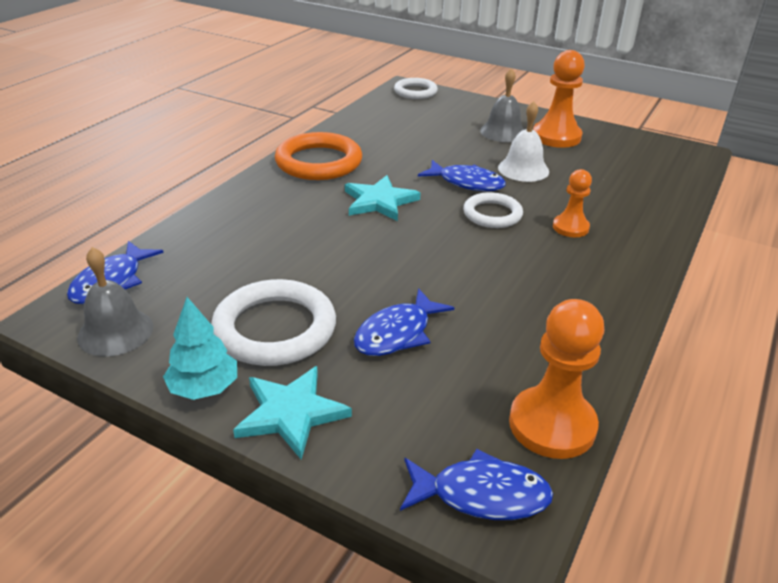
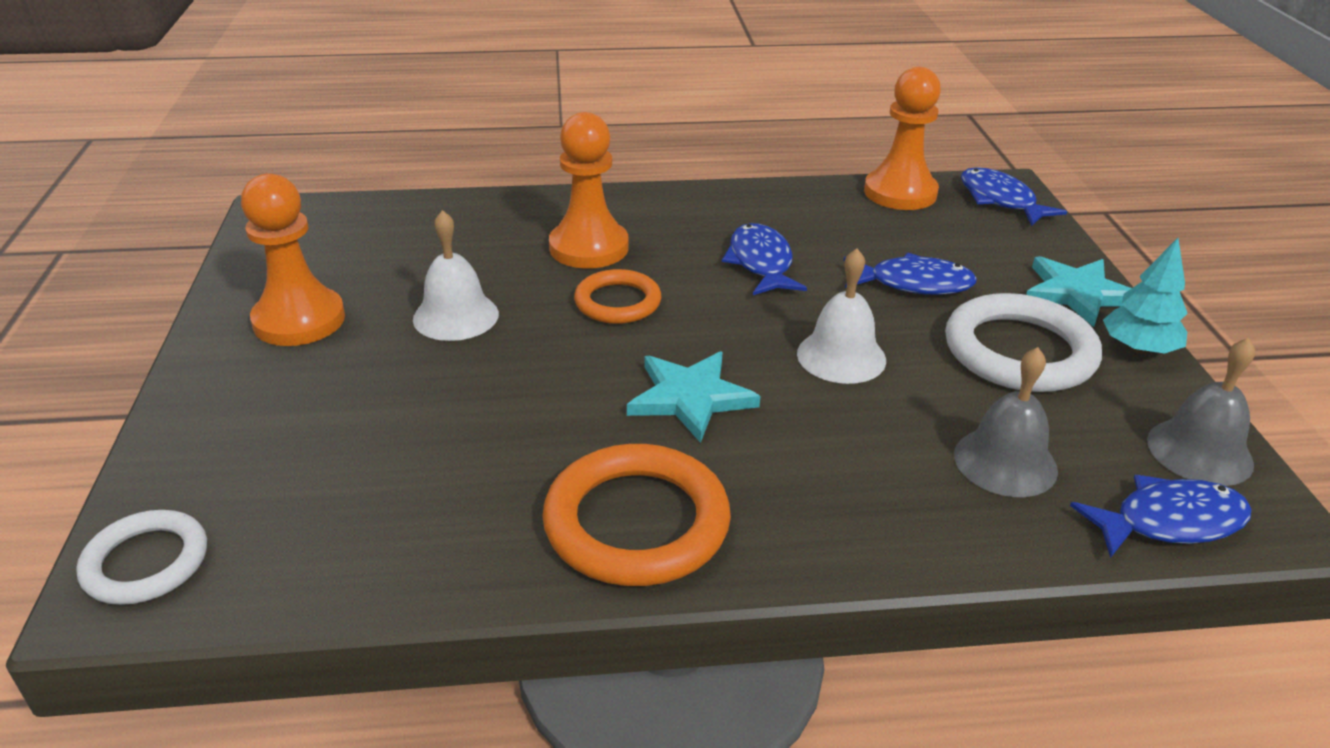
camera: 125 degrees left, 0 degrees up
blue fish [418,160,506,191] -> blue fish moved to [722,223,807,295]
white ring [463,192,523,228] -> orange ring [574,269,661,324]
grey bell [480,68,525,142] -> grey bell moved to [954,347,1058,497]
orange pawn [553,169,592,237] -> orange pawn [549,112,629,269], size x1.68
none -> white bell [797,248,886,384]

